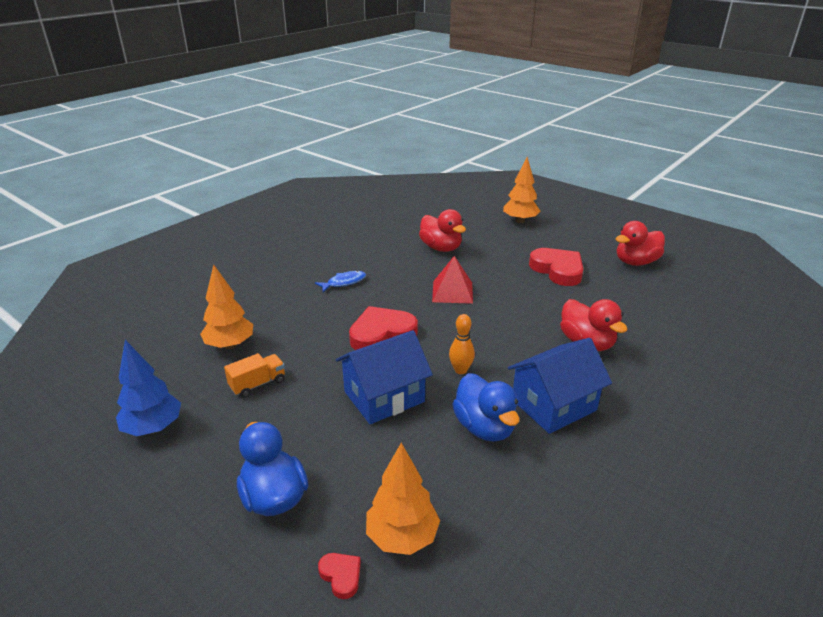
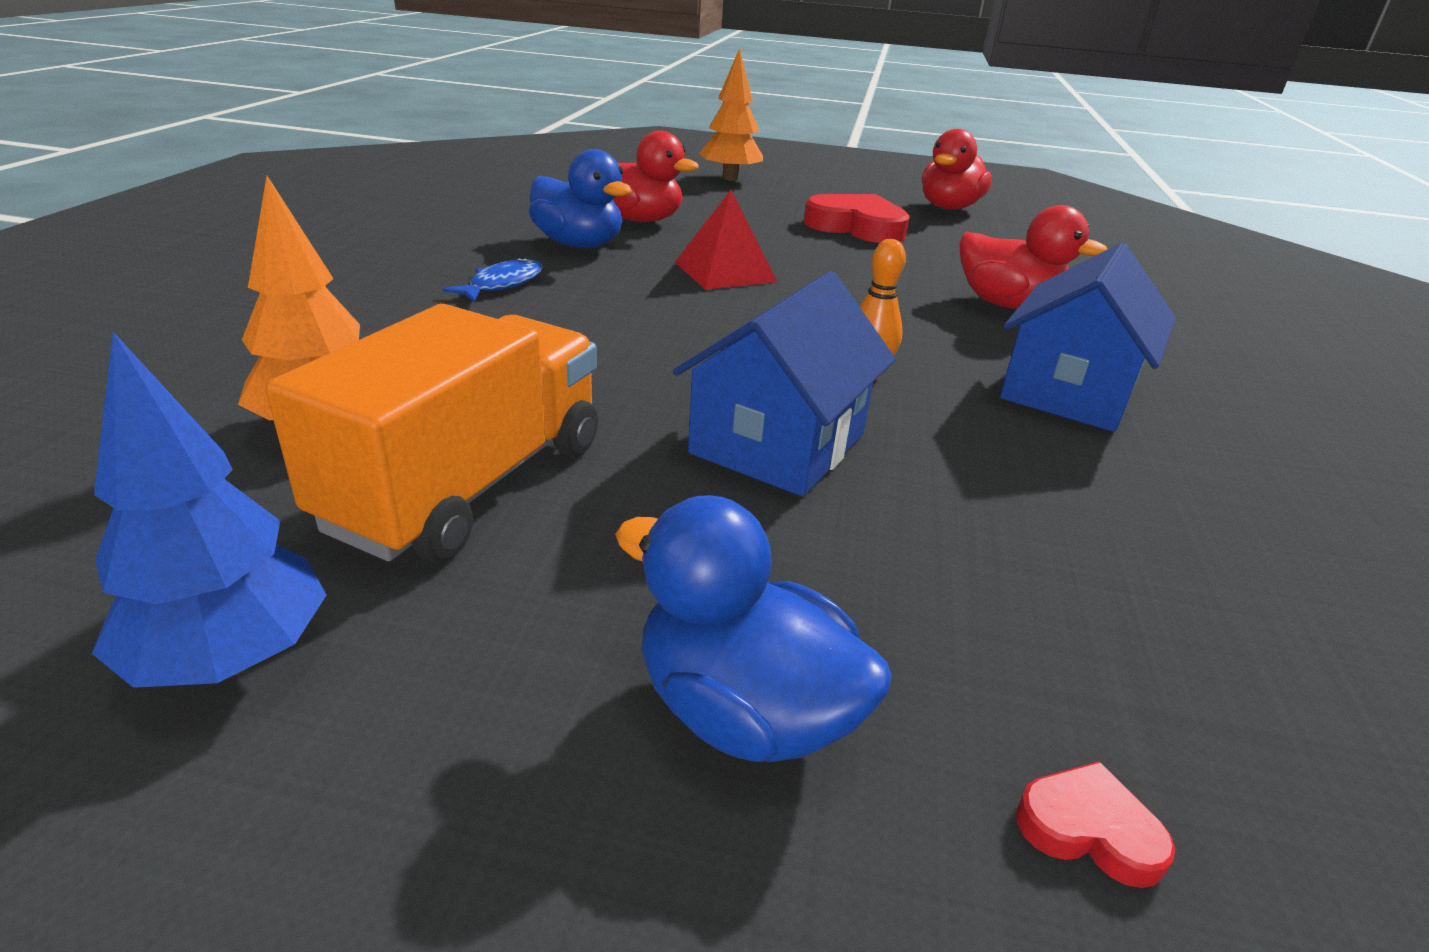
camera: 30 degrees left, 0 degrees up
orange truck [224,353,285,398] -> orange truck [266,304,598,562], size x2.13
red heart [349,306,418,350] -> none
orange tree [366,443,440,555] -> none
blue duck [452,373,520,442] -> blue duck moved to [529,149,632,248]

